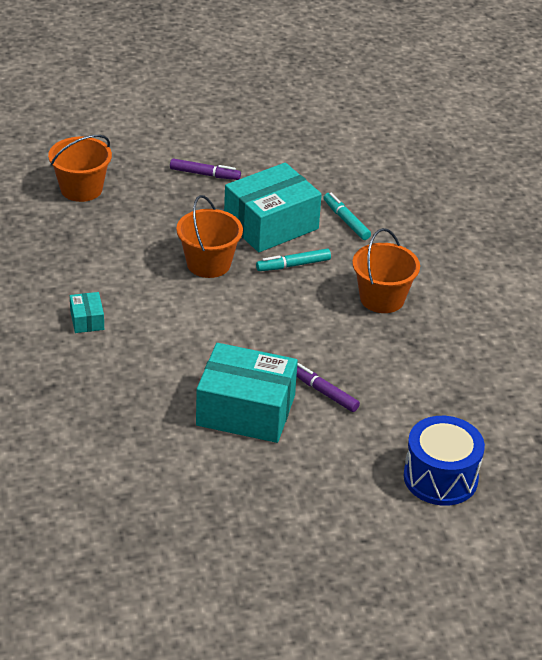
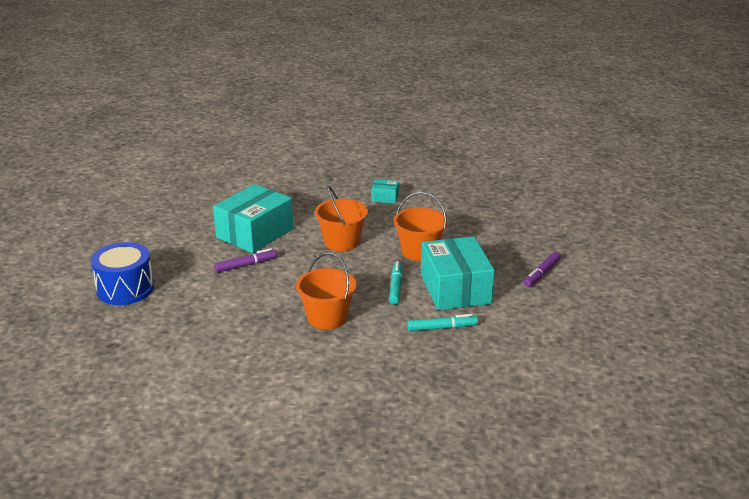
camera: 115 degrees right, 10 degrees down
orange bucket [48,135,112,202] -> orange bucket moved to [315,186,368,251]

